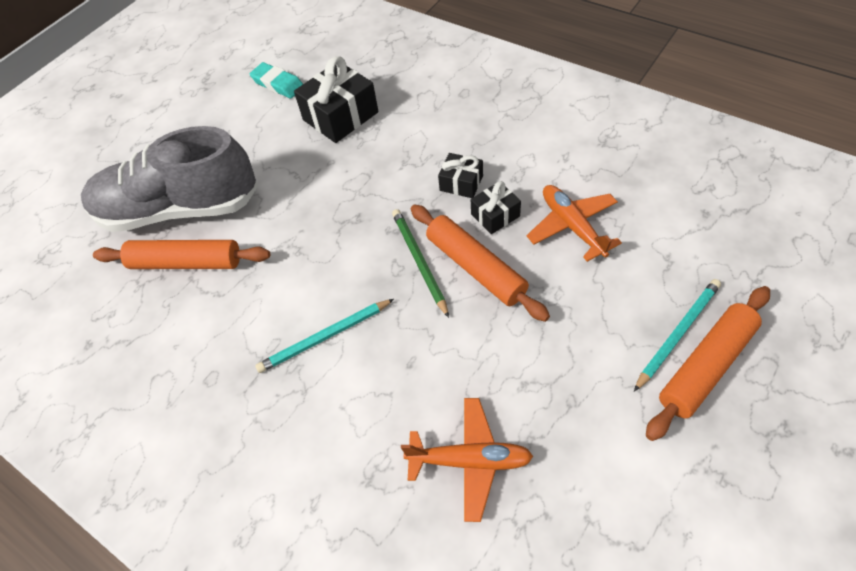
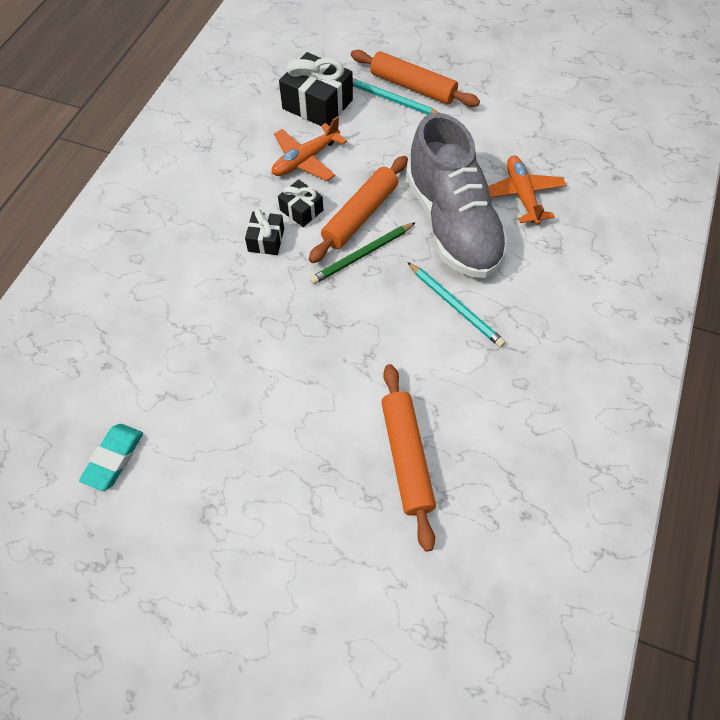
camera: 110 degrees left, 5 degrees up
grey shoe [81,126,258,232] -> grey shoe moved to [406,113,509,278]
black gift [294,56,378,143] -> black gift moved to [279,52,353,127]

